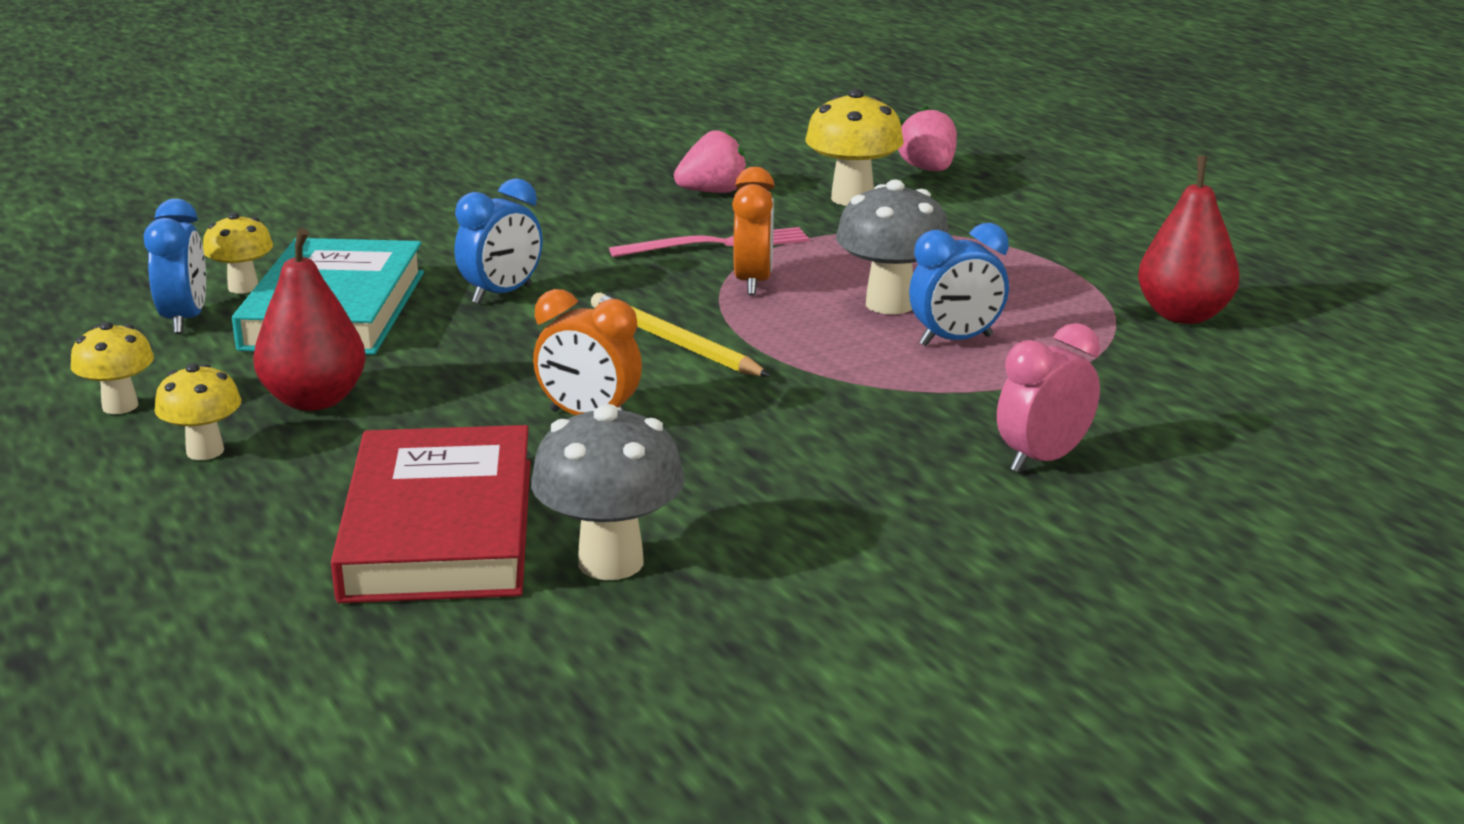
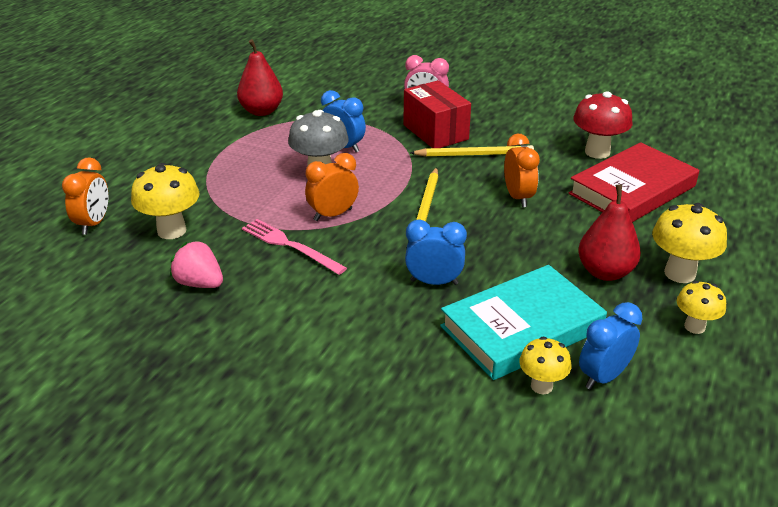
camera: 125 degrees left, 10 degrees up
yellow mushroom [155,363,241,460] -> yellow mushroom [652,203,727,283], size x1.61
grey mushroom [531,404,685,580] -> red mushroom [573,91,633,159]
pink strawberry [898,106,957,171] -> orange clock [62,157,108,235]
none -> red box [403,80,471,148]
none -> yellow pencil [410,145,534,157]

